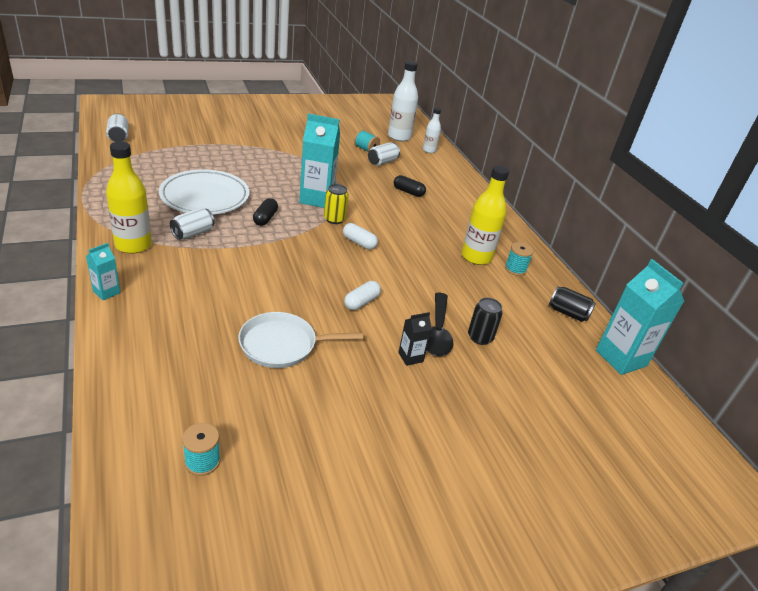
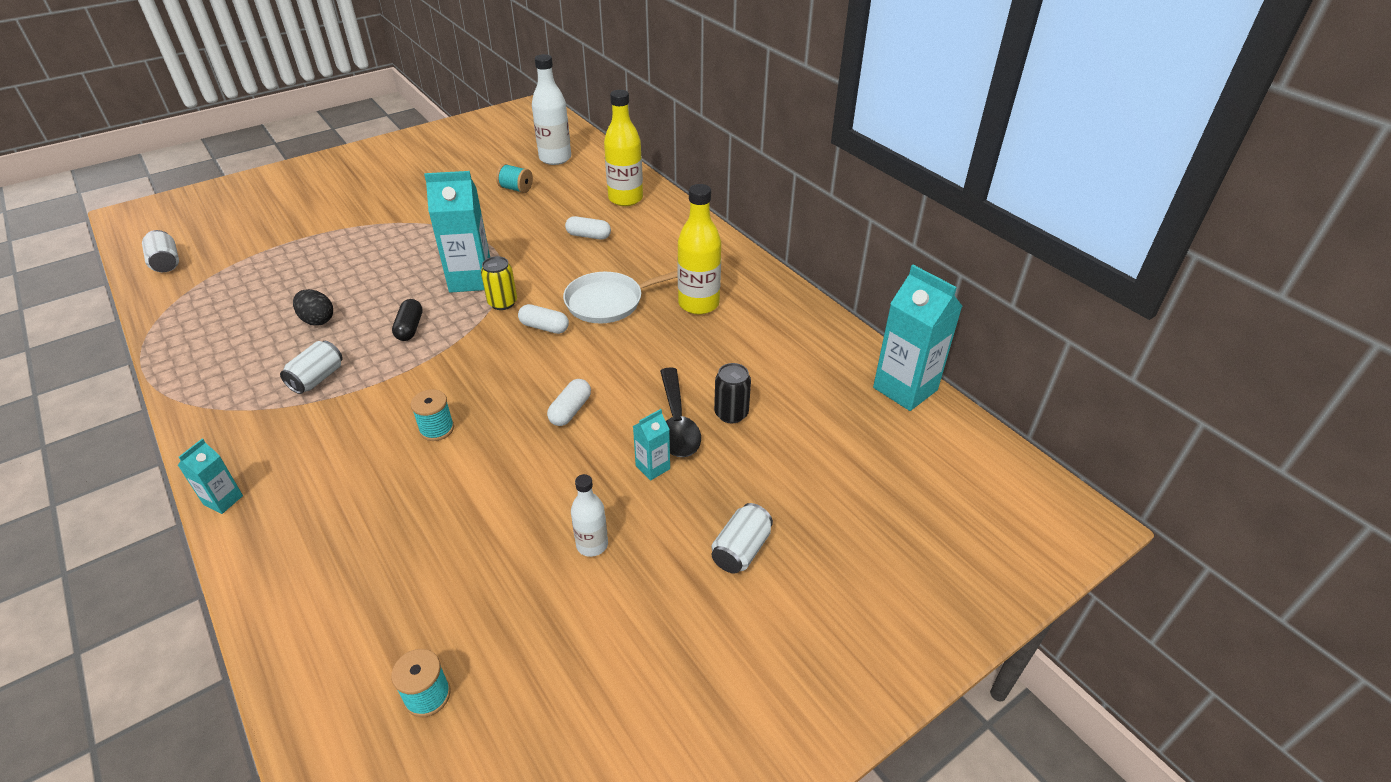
camera: 10 degrees left, 5 degrees up
yellow bottle [106,141,152,254] -> yellow bottle moved to [604,90,643,206]
white plate [159,169,250,215] -> black egg [293,289,333,326]
white pan [238,312,363,368] -> white pan moved to [563,271,678,323]
white can [368,142,400,166] -> white can moved to [712,503,773,573]
black capsule [394,175,426,197] -> white capsule [565,216,611,240]
black carton [398,312,432,366] -> turquoise carton [633,409,670,481]
white bottle [423,108,441,153] -> white bottle moved to [571,474,608,557]
turquoise spool [505,242,534,276] -> turquoise spool moved to [411,389,454,441]
black can [549,286,596,322] -> none

